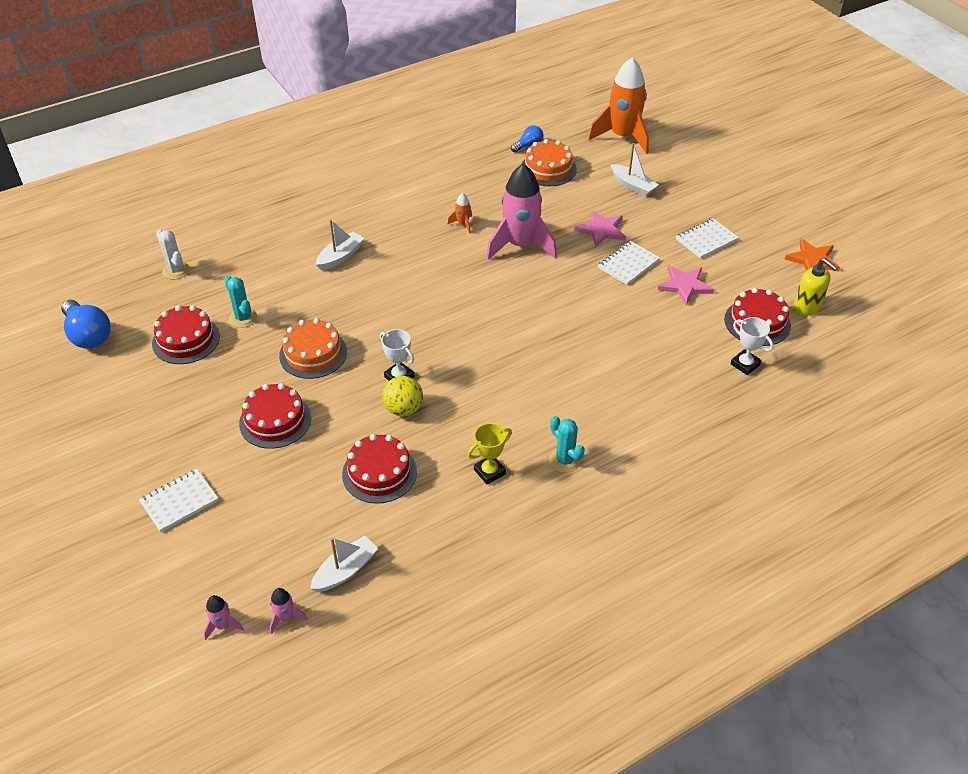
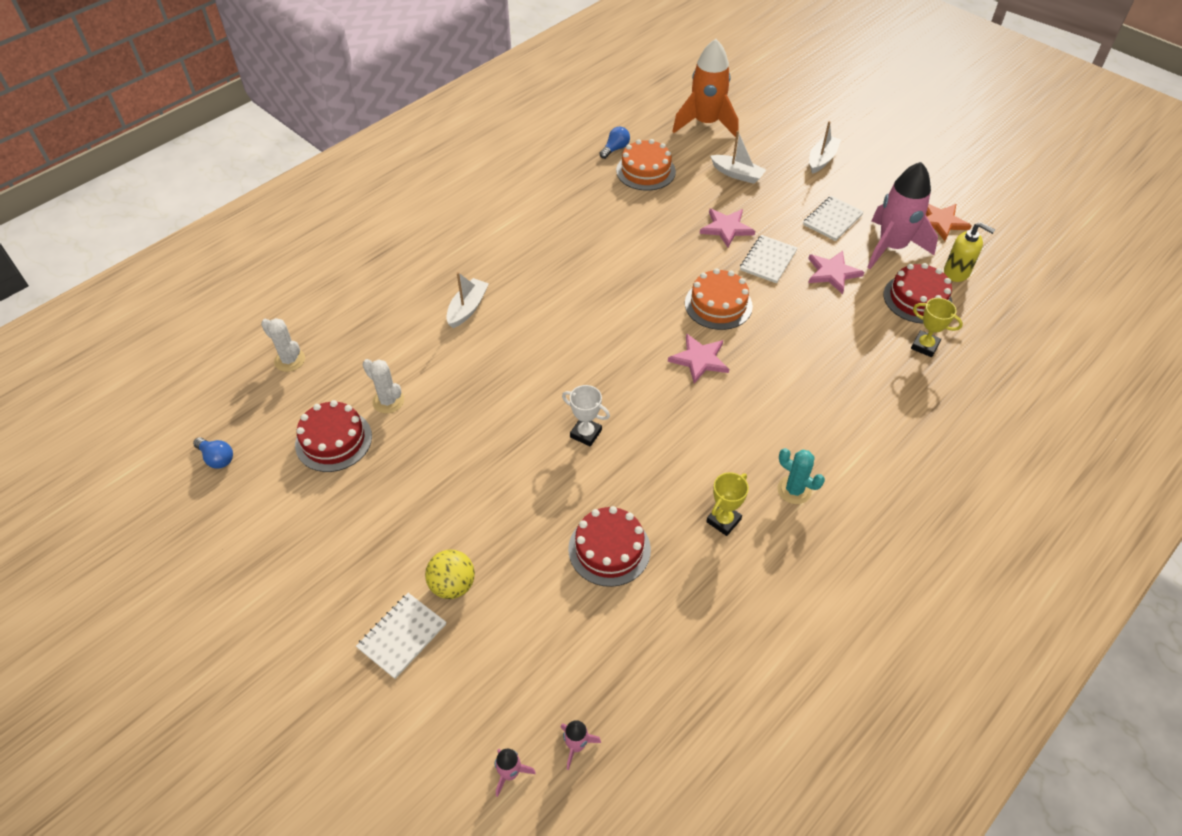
camera: 15 degrees left, 5 degrees up
blue light bulb [61,300,111,349] -> blue light bulb [193,437,233,469], size x0.56
turquoise cactus [225,276,257,328] -> white cactus [362,359,404,414]
red cake [239,383,311,449] -> none
orange cake [279,318,347,379] -> orange cake moved to [685,268,753,330]
white boat [310,536,379,592] -> white boat moved to [809,121,841,174]
yellow ball [382,376,423,416] -> yellow ball moved to [425,550,475,599]
orange rocket [447,193,472,234] -> none
pink rocket [486,163,557,260] -> pink rocket moved to [867,162,938,269]
white trophy [730,317,774,375] -> yellow trophy [911,298,963,357]
none -> pink star [668,334,729,384]

